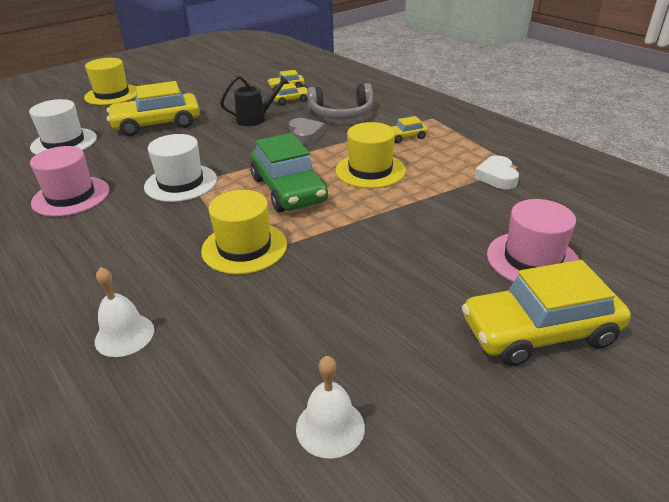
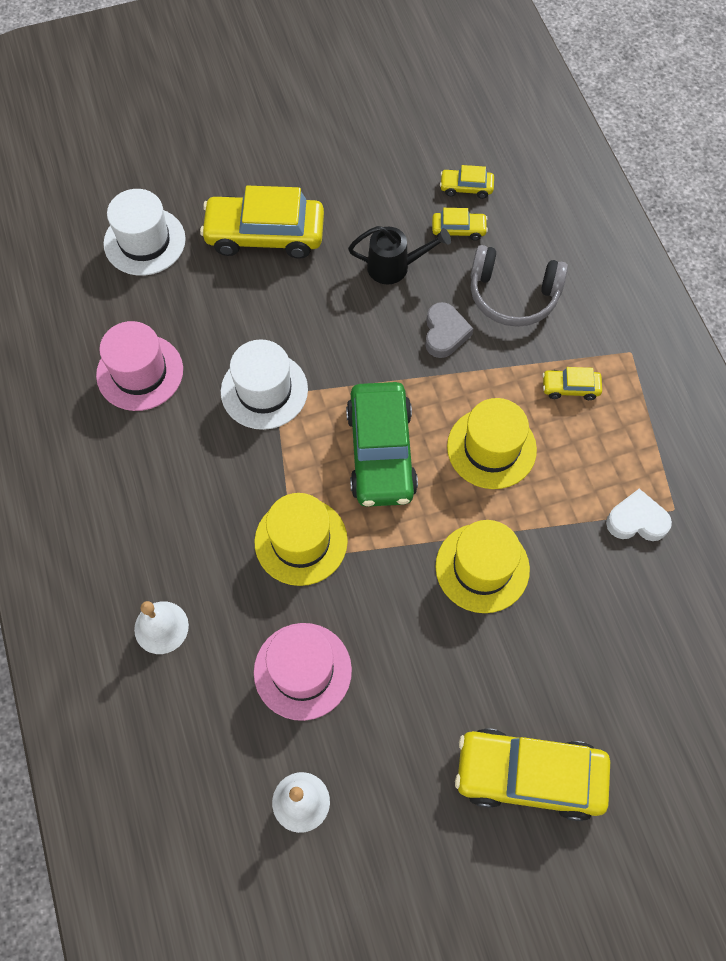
camera: 20 degrees right, 30 degrees up
yellow hat [84,58,136,105] -> yellow hat moved to [436,520,530,613]
white heart [474,156,519,189] -> white heart turned 75 degrees clockwise [606,489,672,541]
pink hat [487,199,579,282] -> pink hat moved to [254,623,352,721]

